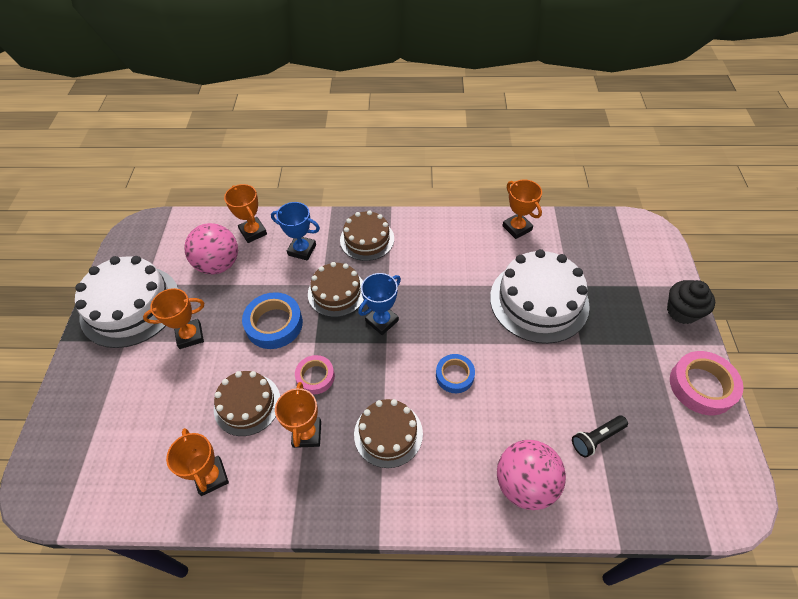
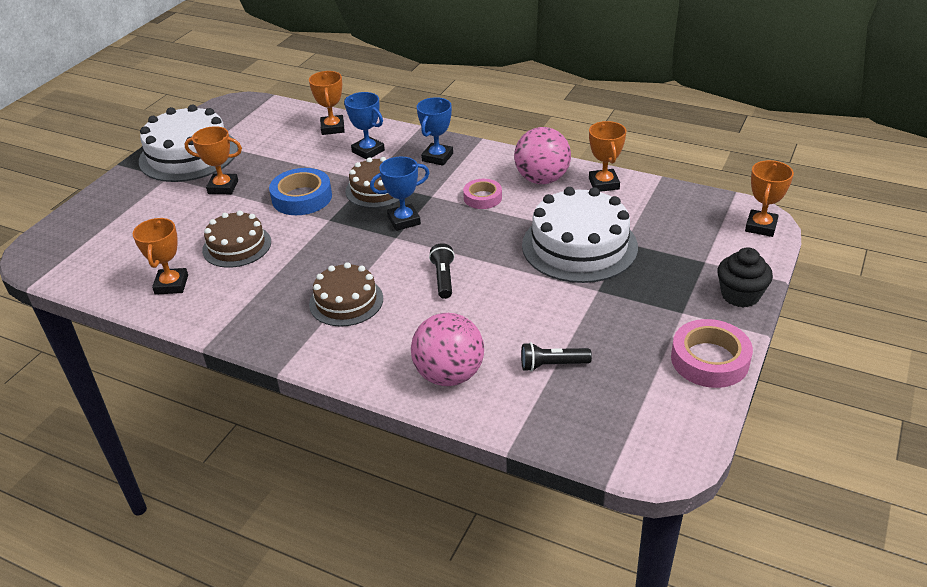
camera: 25 degrees right, 15 degrees down
pink ball [184,223,238,274] -> pink ball moved to [514,127,571,184]
orange trophy [275,382,321,448] -> orange trophy moved to [745,160,794,237]
pink tape [295,355,335,395] -> pink tape moved to [463,179,502,209]
brown cake [340,210,394,261] -> blue trophy [417,97,453,166]
blue tape [436,354,475,393] -> black flashlight [429,243,455,299]

